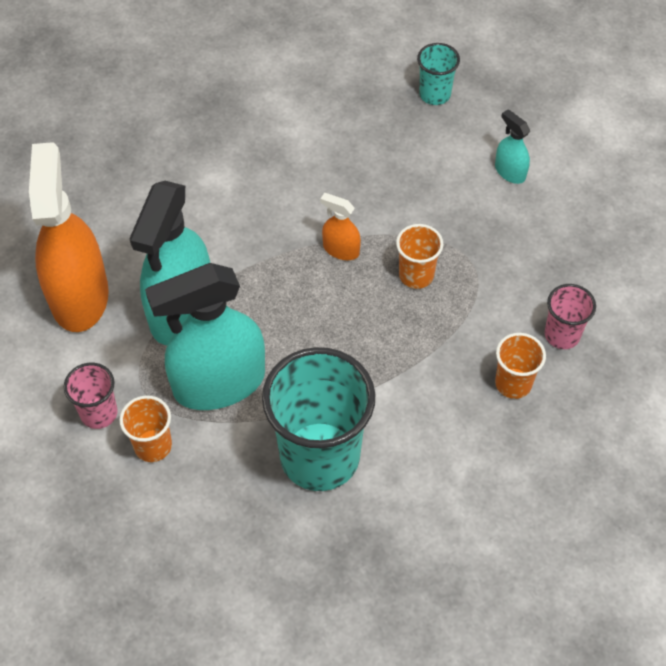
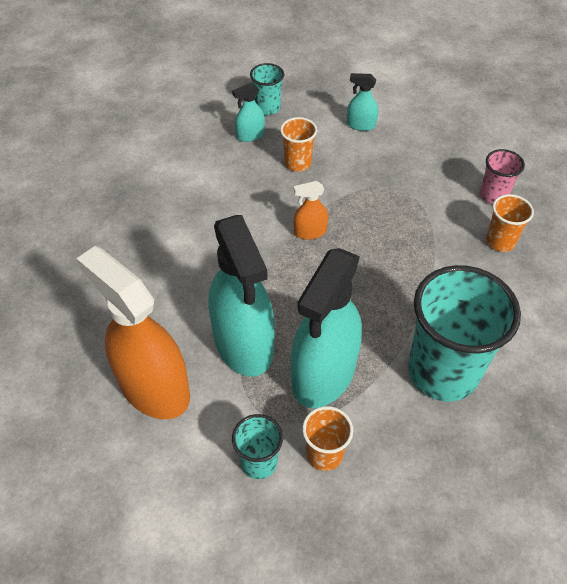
camera: 40 degrees left, 5 degrees down
pink cup [64,363,118,429] -> turquoise cup [232,414,283,479]
orange cup [396,224,443,289] -> orange cup moved to [280,117,317,172]
none -> turquoise spray bottle [232,83,265,142]

